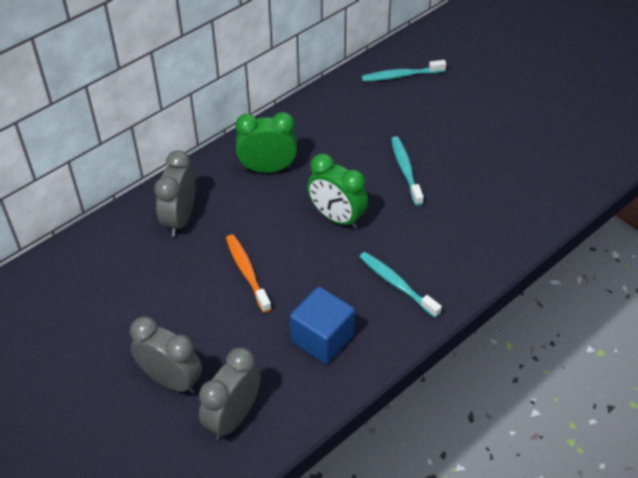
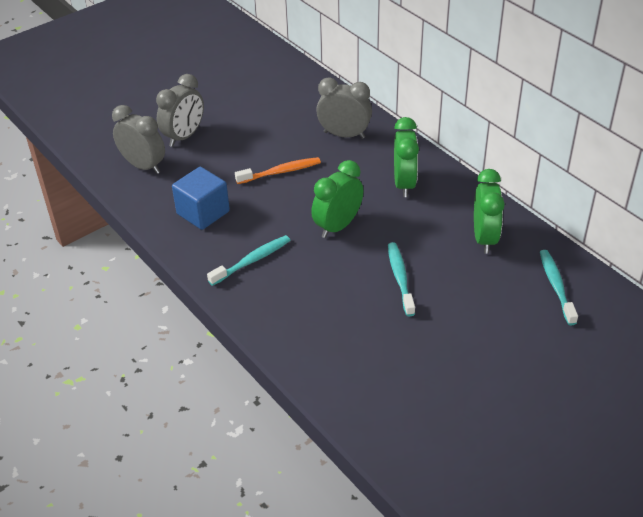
camera: 95 degrees right, 5 degrees down
turquoise toothbrush [391,136,424,206] -> turquoise toothbrush turned 90 degrees counterclockwise [388,242,415,316]
none -> green clock [474,169,505,254]

